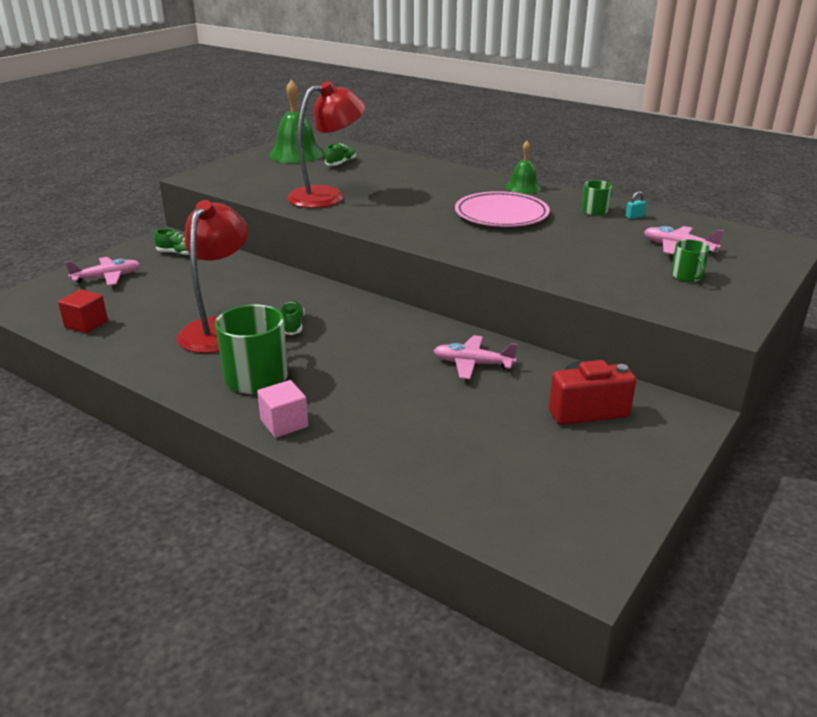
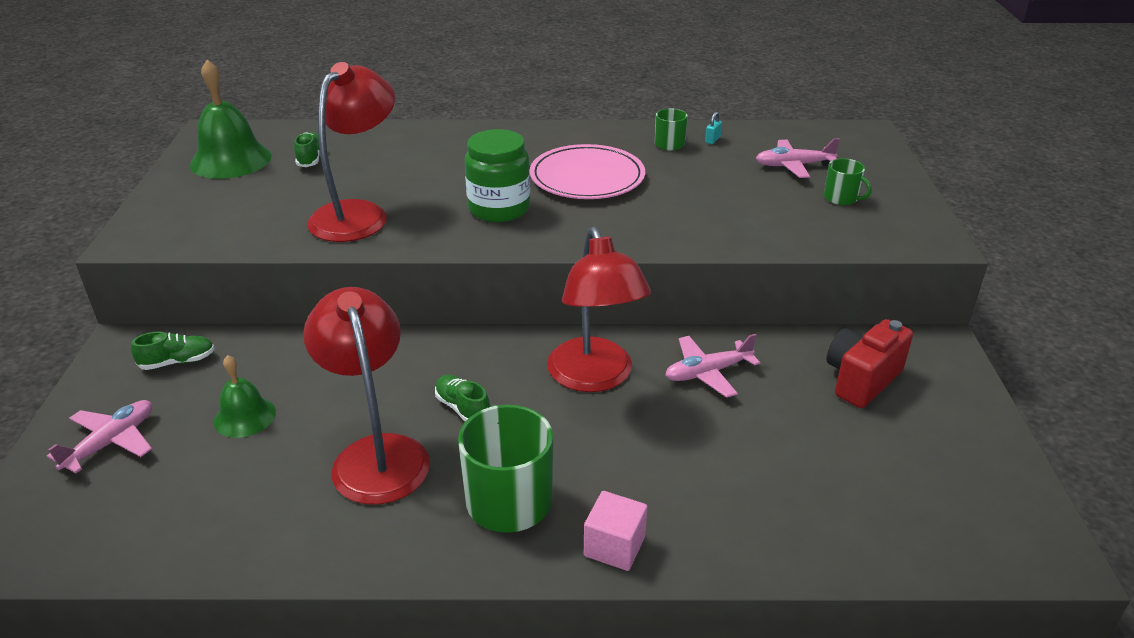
camera: 35 degrees left, 5 degrees up
red cube [58,289,108,334] -> none
green bell [505,141,541,194] -> green bell moved to [214,355,276,438]
none -> green jar [465,129,530,222]
none -> red lamp [547,227,651,392]

